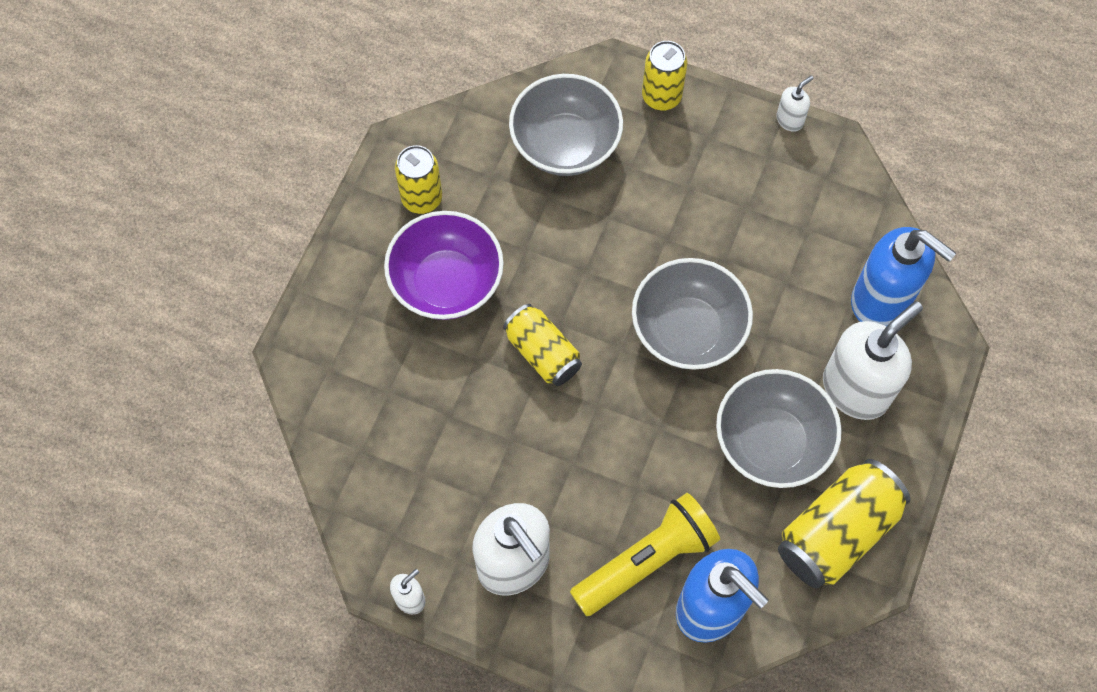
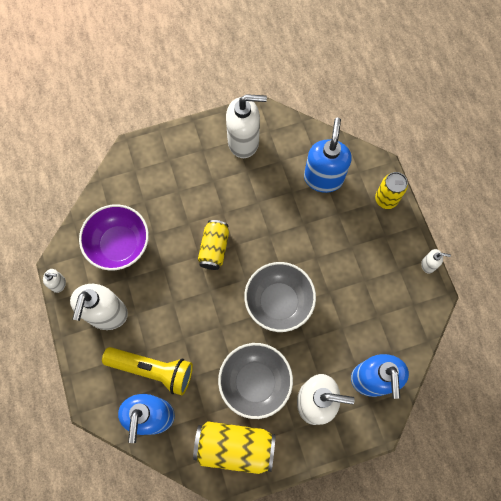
camera: 50 degrees right, 5 degrees up
purple bowl [384,211,504,320] -> purple bowl moved to [79,204,149,271]
yellow can [395,145,442,214] -> white soap dispenser [226,94,267,158]
grey bowl [509,74,623,176] -> blue soap dispenser [304,118,352,193]

